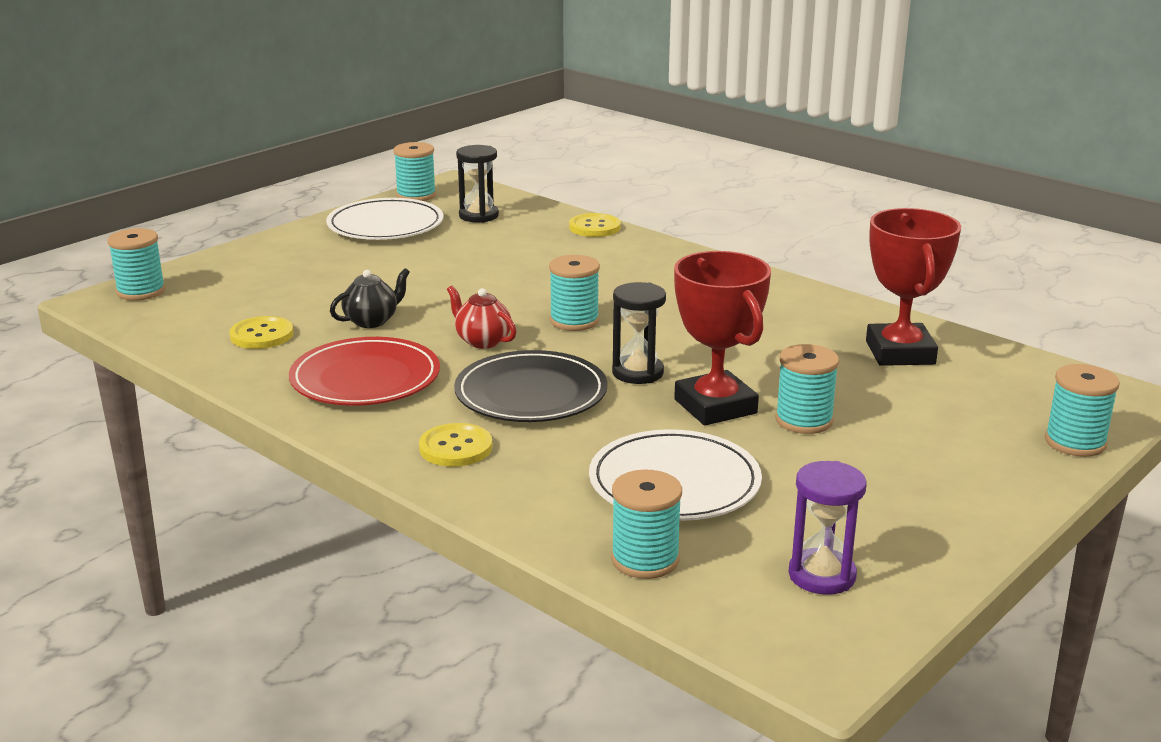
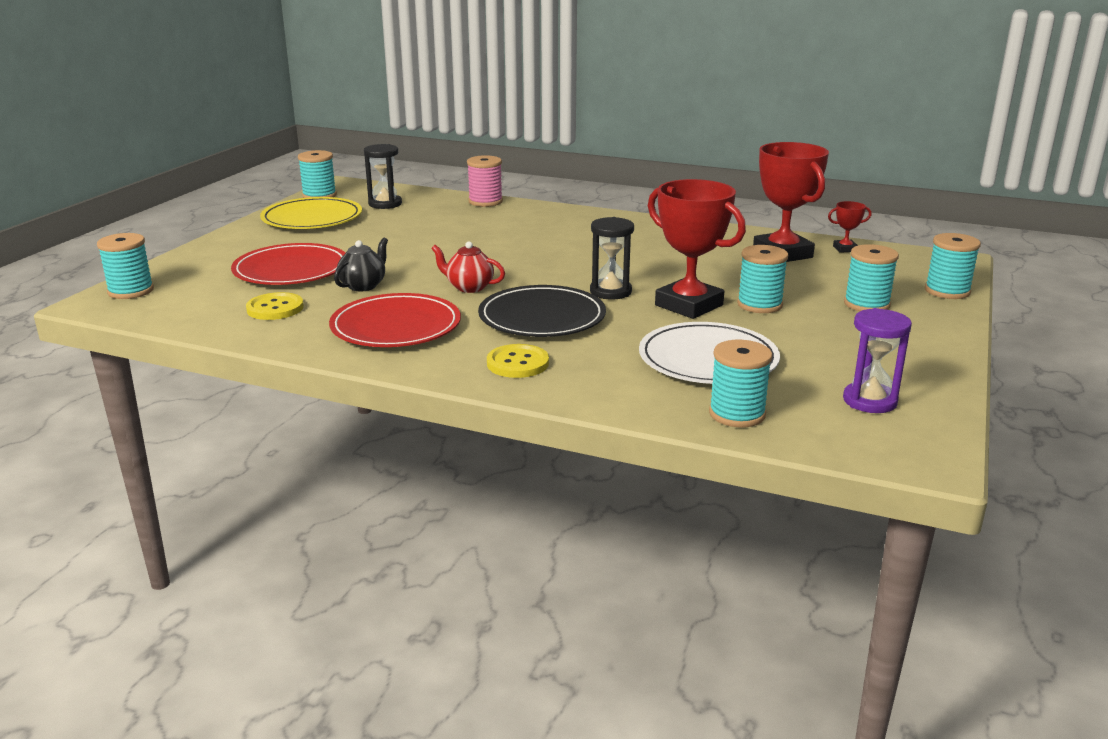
camera: 20 degrees left, 0 degrees up
white plate [326,198,444,240] -> yellow plate [260,197,362,229]
turquoise spool [549,255,600,331] -> turquoise spool moved to [844,244,899,311]
yellow button [569,213,621,237] -> pink spool [467,155,503,207]
none -> red plate [231,243,345,285]
none -> red trophy [828,201,872,253]

